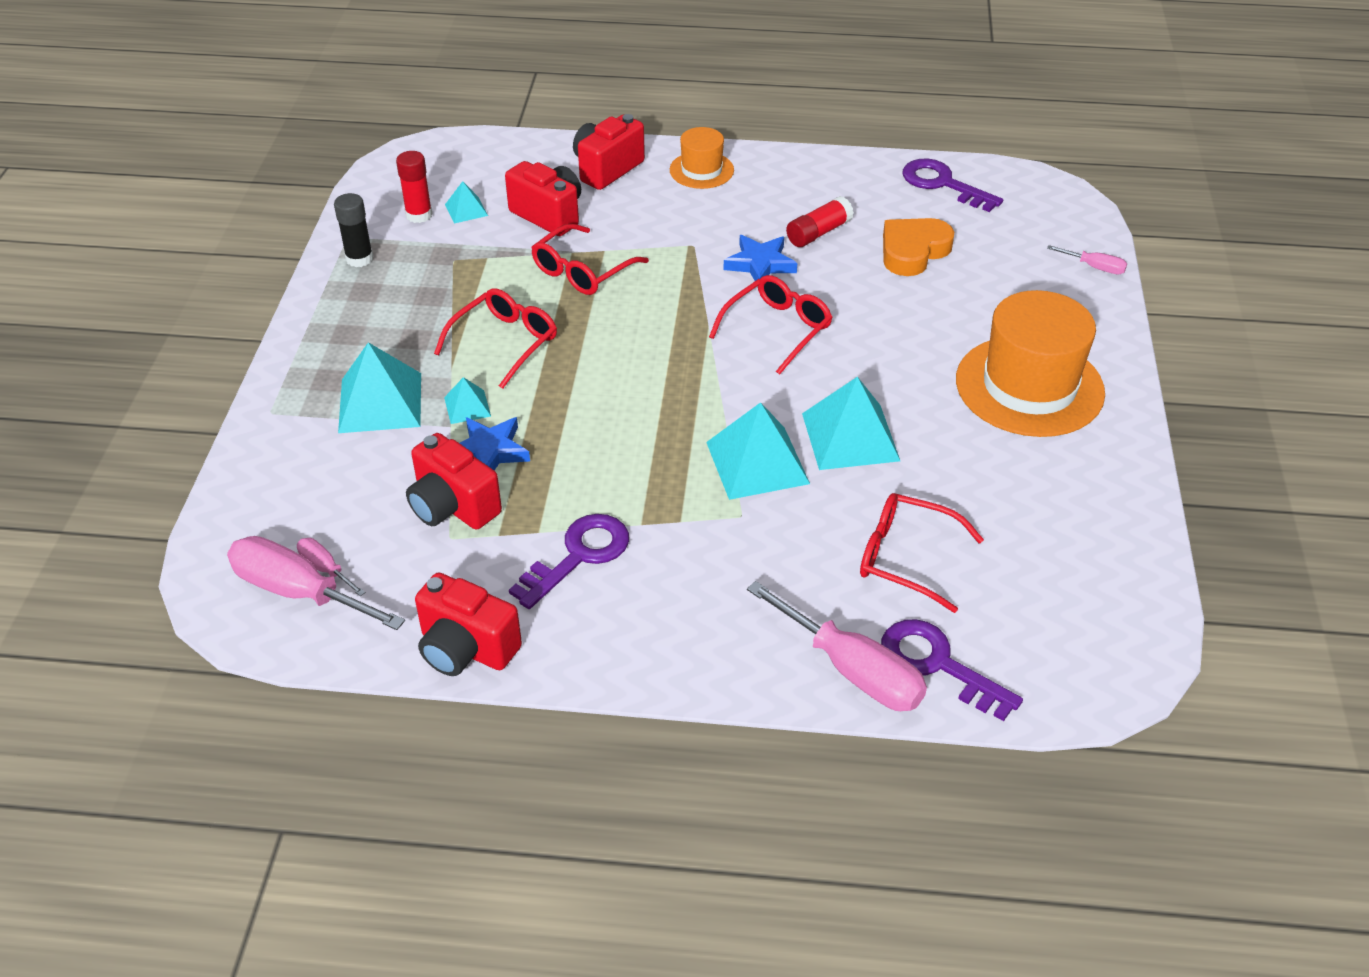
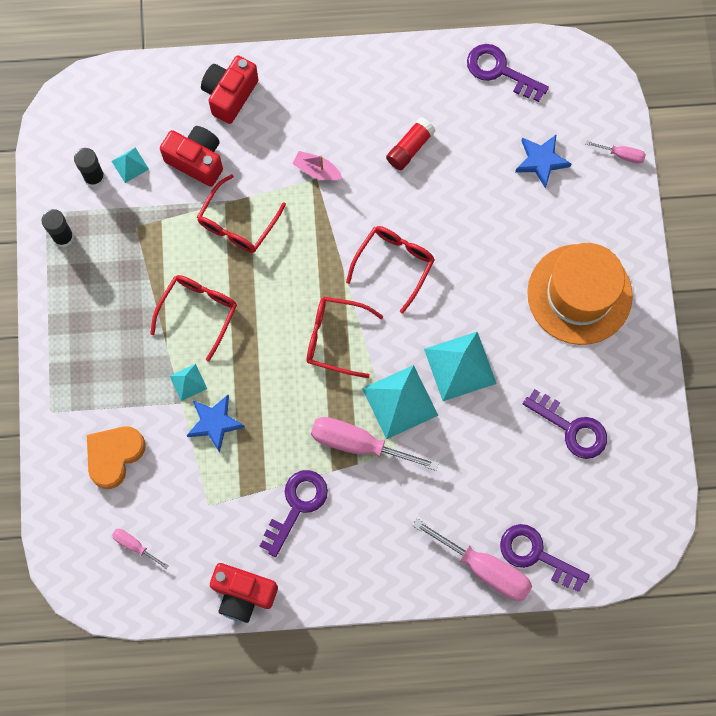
camera: 10 degrees left, 30 degrees up
pink screwdriver [227,536,405,630] -> pink screwdriver moved to [311,417,439,471]
turquoise pyramid [338,342,421,433] -> none
red glue stick [396,151,432,223] -> black glue stick [74,148,105,188]
red camera [406,433,502,530] -> none
orange hat [670,127,734,189] -> none
blue star [724,235,797,281] -> blue star moved to [515,134,571,189]
red glasses [860,493,984,613] -> red glasses moved to [307,297,383,378]
orange heart [883,218,954,276] -> orange heart moved to [87,426,146,489]
none -> pink boat [292,151,342,181]
none -> purple key [523,389,607,459]

